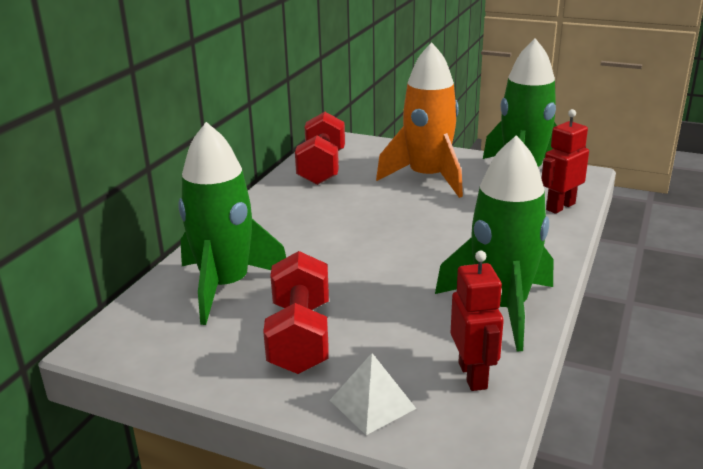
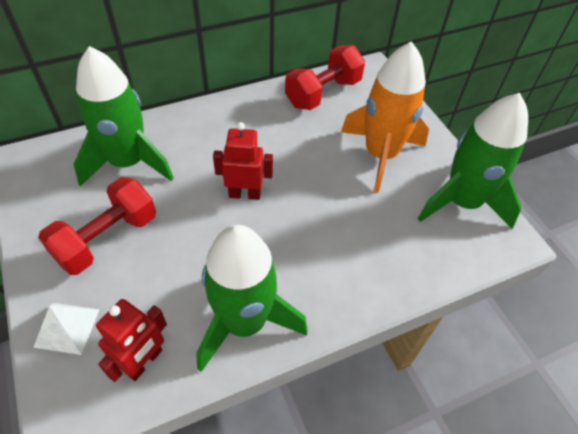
camera: 40 degrees right, 25 degrees up
red robot [541,109,589,214] -> red robot moved to [213,122,273,200]

